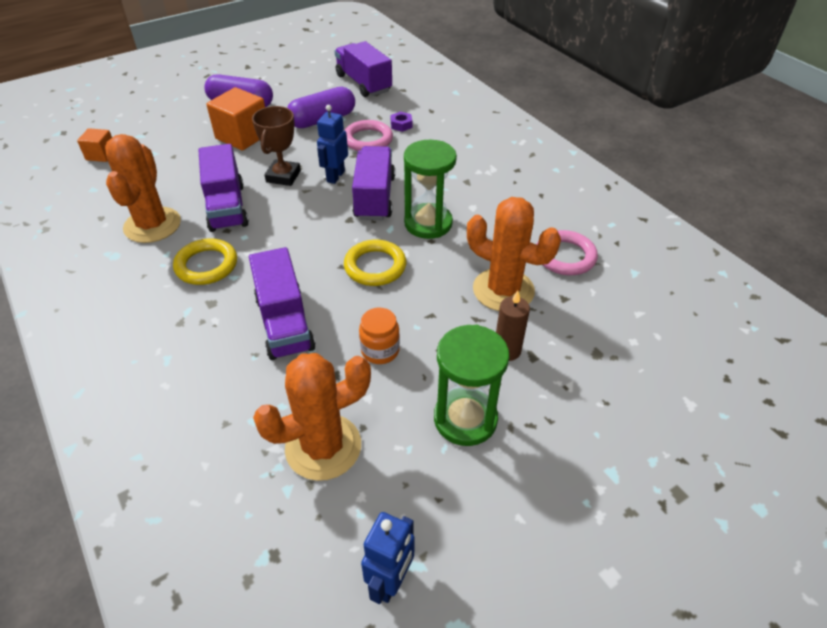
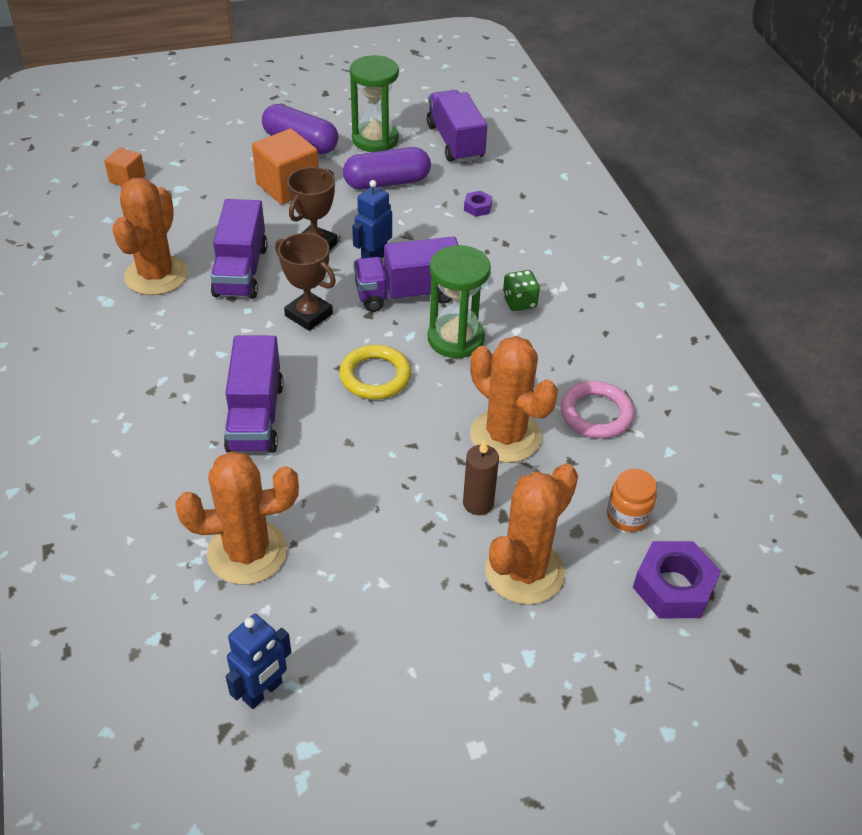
camera: 15 degrees right, 0 degrees up
yellow ring [173,238,237,285] -> none
pink ring [344,120,393,151] -> none
purple truck [352,146,395,220] -> purple truck turned 120 degrees counterclockwise [353,236,458,312]
orange jar [359,307,400,364] -> orange jar moved to [607,468,657,532]
green hourglass [434,325,509,446] -> green hourglass moved to [350,55,399,152]
none -> brown trophy [275,233,336,331]
none -> orange cactus [485,463,578,605]
none -> green dice [503,270,540,311]
none -> purple nut [633,541,721,618]

